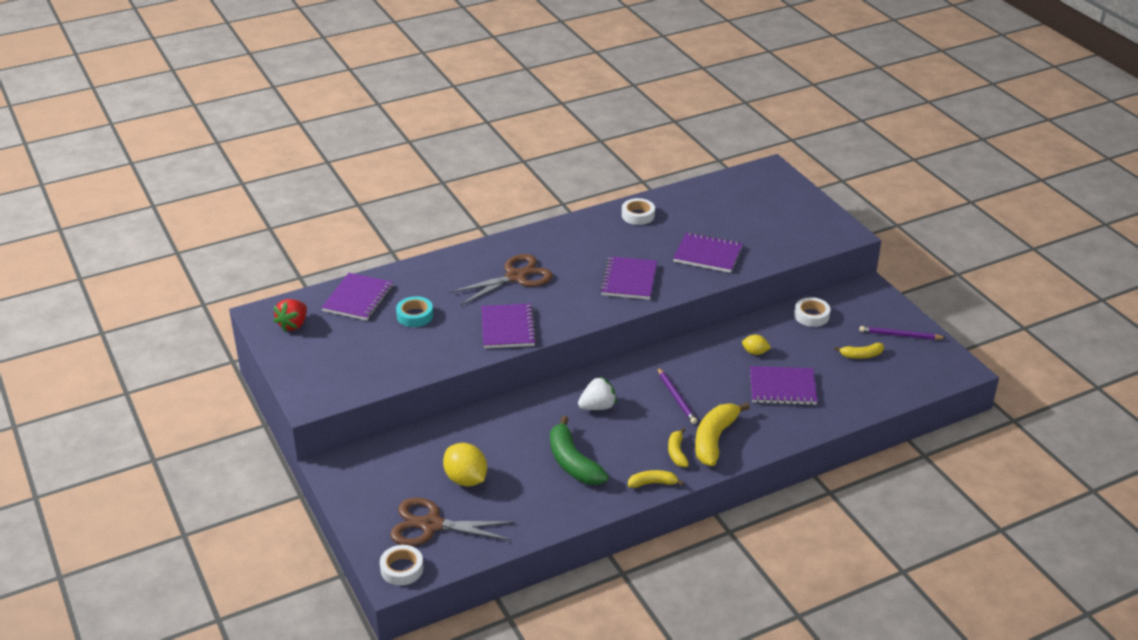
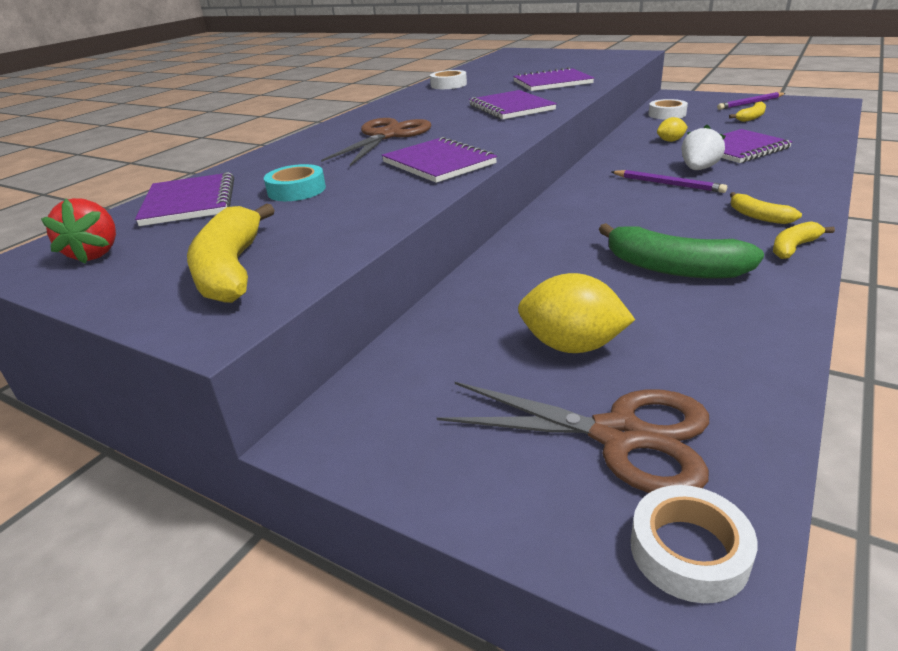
camera: 30 degrees left, 5 degrees down
brown scissors [390,497,516,546] -> brown scissors turned 135 degrees counterclockwise [437,382,709,493]
white strawberry [578,376,617,410] -> white strawberry moved to [682,125,725,170]
yellow banana [695,402,750,466] -> yellow banana moved to [187,203,275,303]

